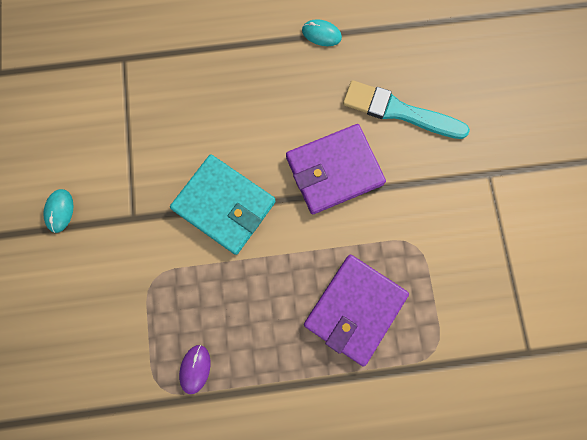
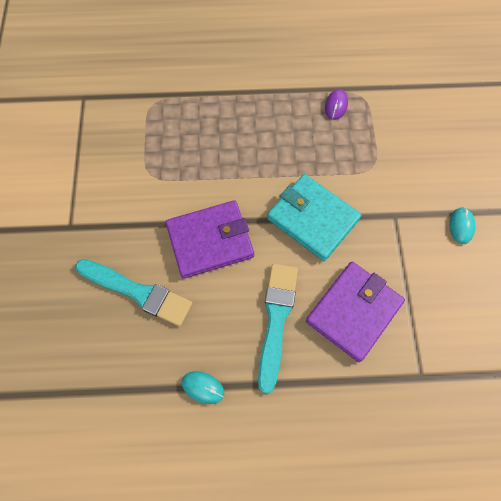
camera: 175 degrees left, 10 degrees down
purple wallet [304,254,409,367] -> purple wallet moved to [306,262,405,362]
none -> turquoise brush [258,264,298,394]

